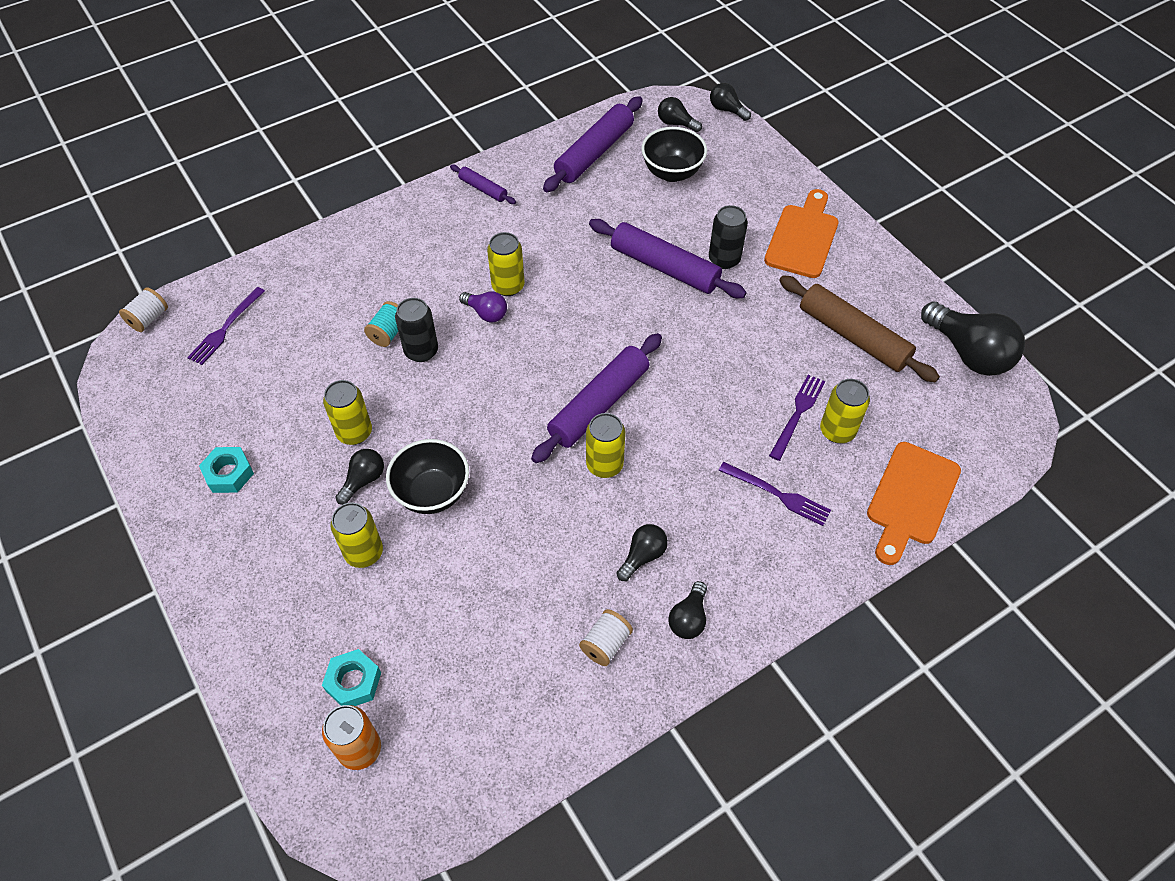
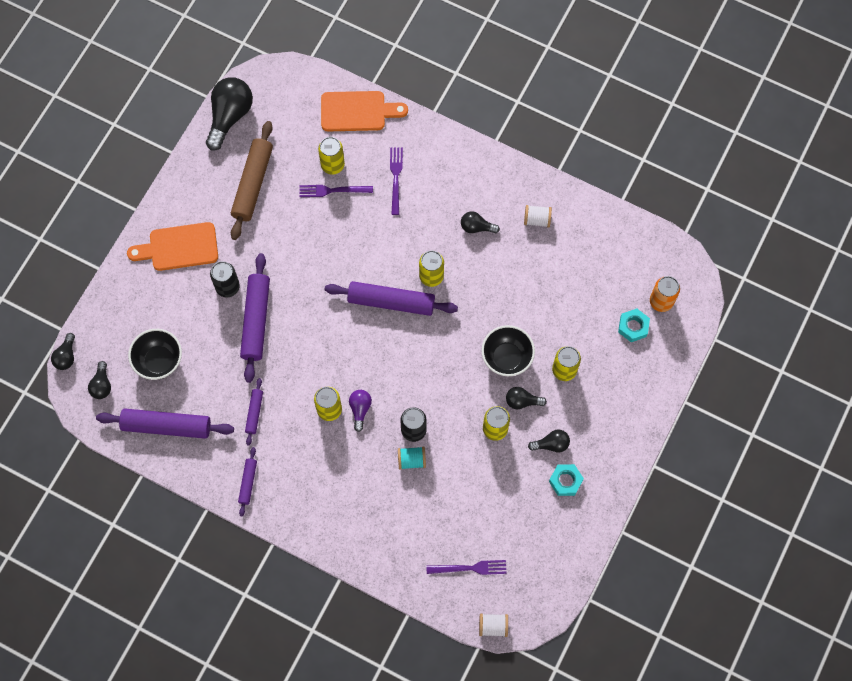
camera: 120 degrees left, 15 degrees up
black light bulb [669,581,707,639] -> black light bulb moved to [528,429,570,452]
none -> purple rolling pin [245,378,263,446]

